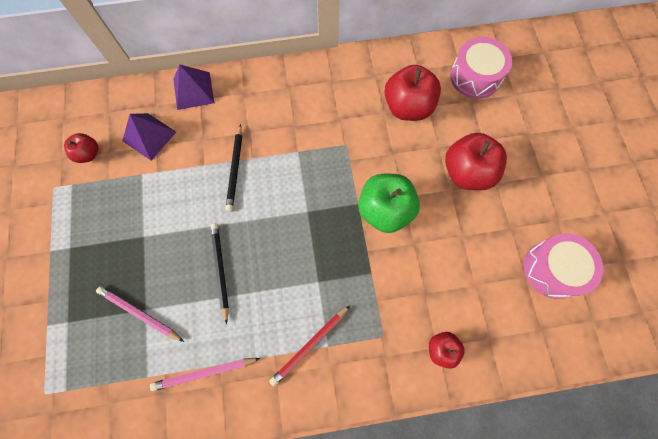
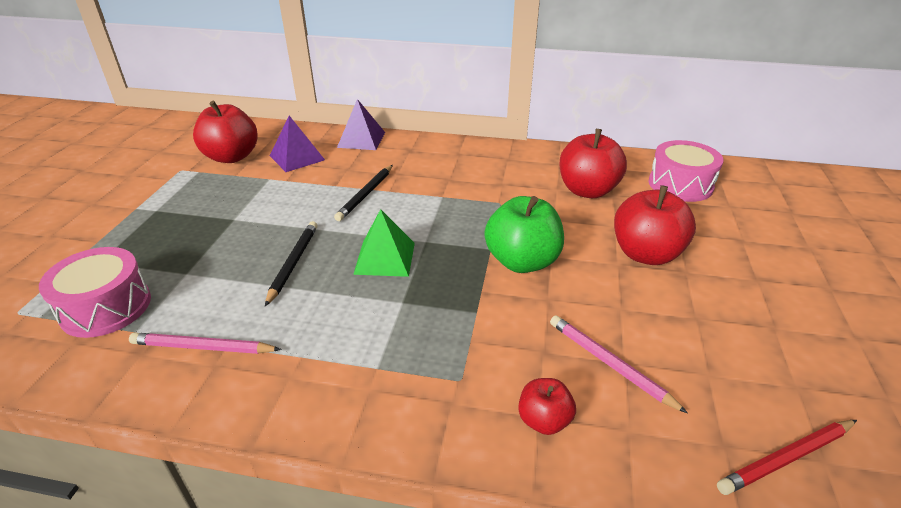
camera: 20 degrees right, 35 degrees down
red apple [64,133,98,163] -> red apple [193,101,258,163], size x1.87
pink pencil [96,286,184,342] -> pink pencil moved to [550,315,688,413]
red pencil [269,306,350,386] -> red pencil moved to [717,420,857,495]
pink drum [524,233,604,299] -> pink drum moved to [39,247,151,338]
none -> green pyramid [353,209,415,277]

